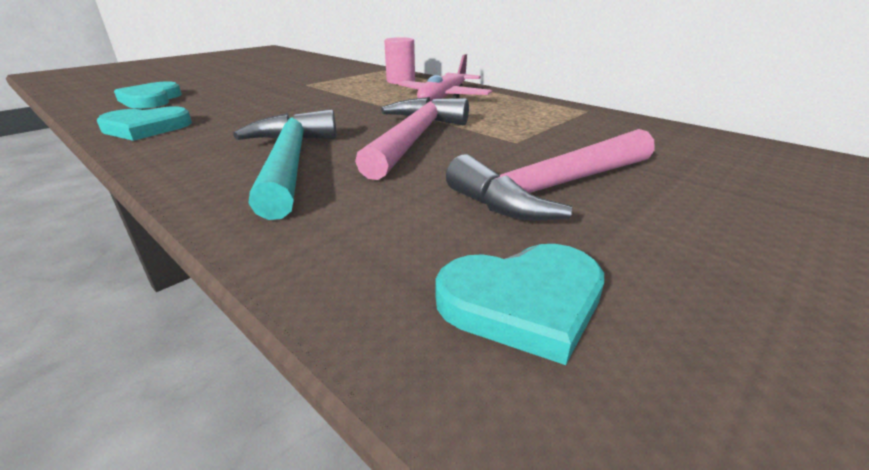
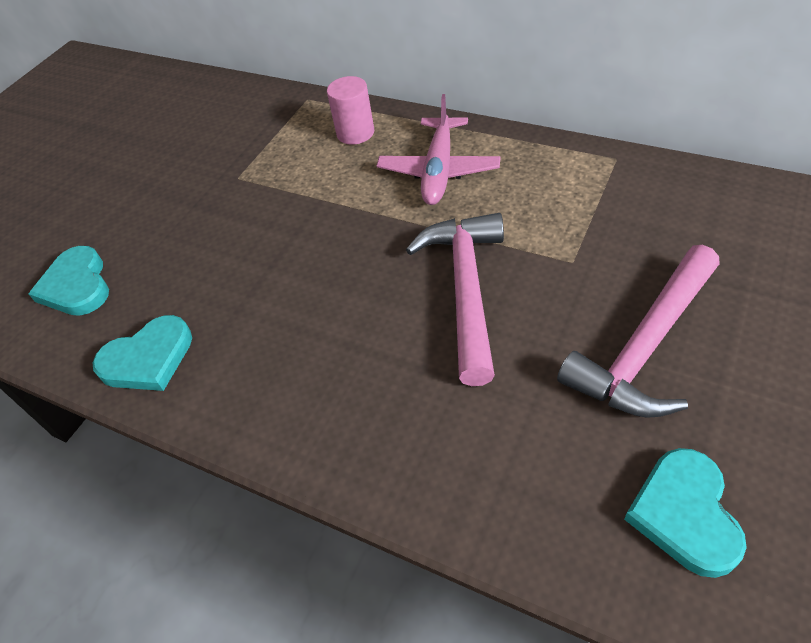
camera: 10 degrees left, 20 degrees up
turquoise hammer [233,109,336,220] -> none
turquoise heart [436,244,604,365] -> turquoise heart turned 120 degrees clockwise [624,448,747,578]

